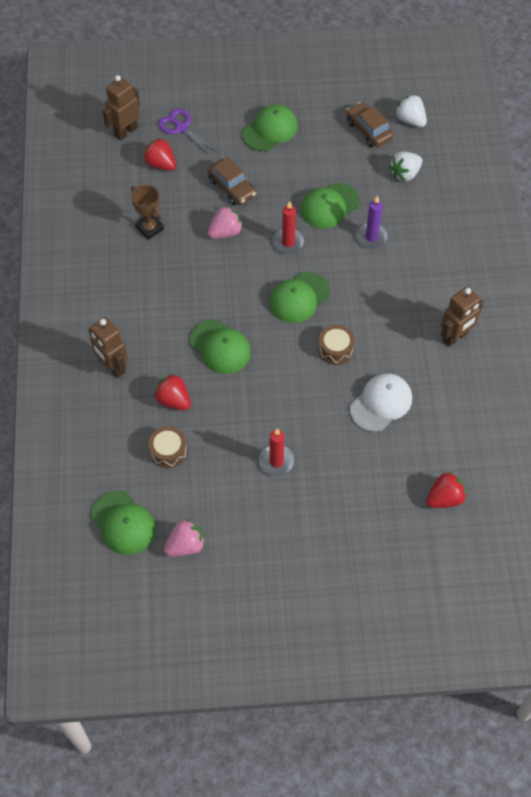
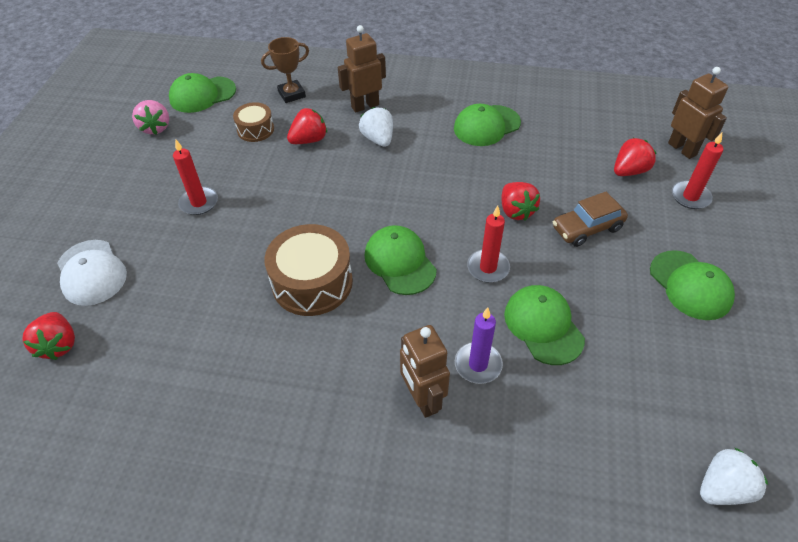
camera: 105 degrees right, 10 degrees down
brown trophy [131,185,164,240] -> brown trophy moved to [261,37,309,103]
purple scissors [158,109,219,157] -> red candle [672,133,723,209]
green cap [190,319,251,374] -> green cap moved to [454,104,521,146]
pink strawberry [208,206,243,239] -> red strawberry [501,182,540,221]
brown drum [318,325,355,365] -> brown drum [264,224,353,316], size x1.78
brown car [346,102,393,147] -> none
white cap [350,373,412,432] -> white cap moved to [57,240,127,306]
white strawberry [389,151,422,182] -> white strawberry moved to [359,107,393,147]
brown robot [441,286,483,347] -> brown robot moved to [400,325,450,418]

